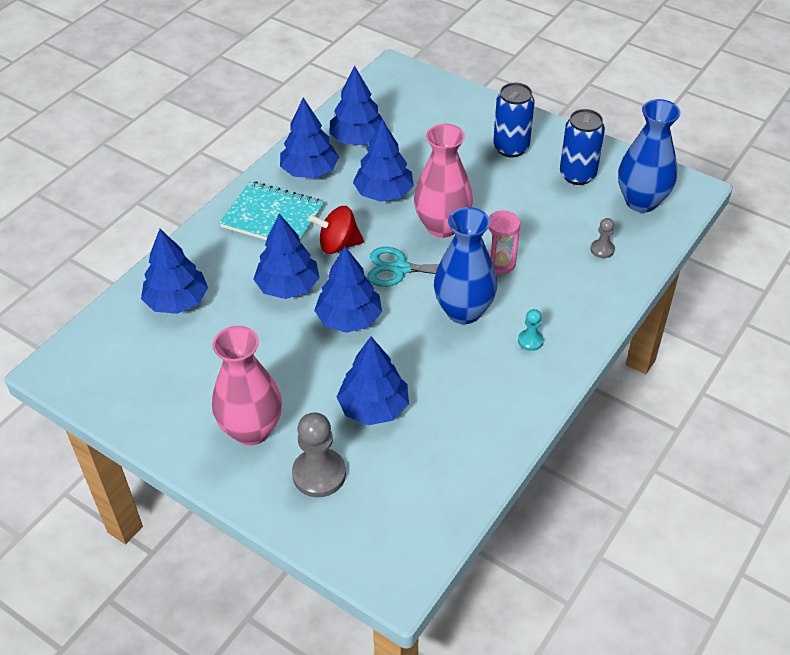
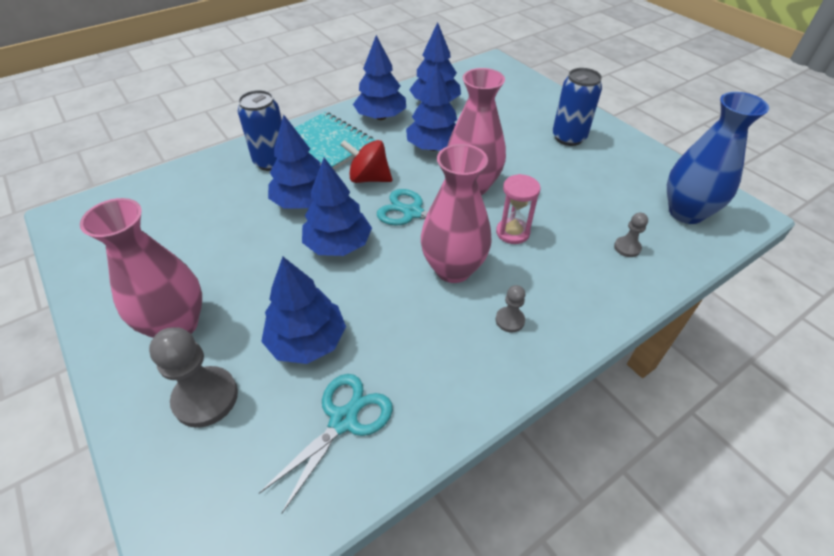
camera: 20 degrees right, 0 degrees up
blue tree [141,229,208,314] -> none
blue vase [434,207,497,324] -> pink vase [421,144,492,283]
turquoise pawn [518,309,544,351] -> grey pawn [496,285,525,333]
blue can [560,109,605,185] -> blue can moved to [238,90,282,171]
none -> turquoise scissors [259,374,393,514]

